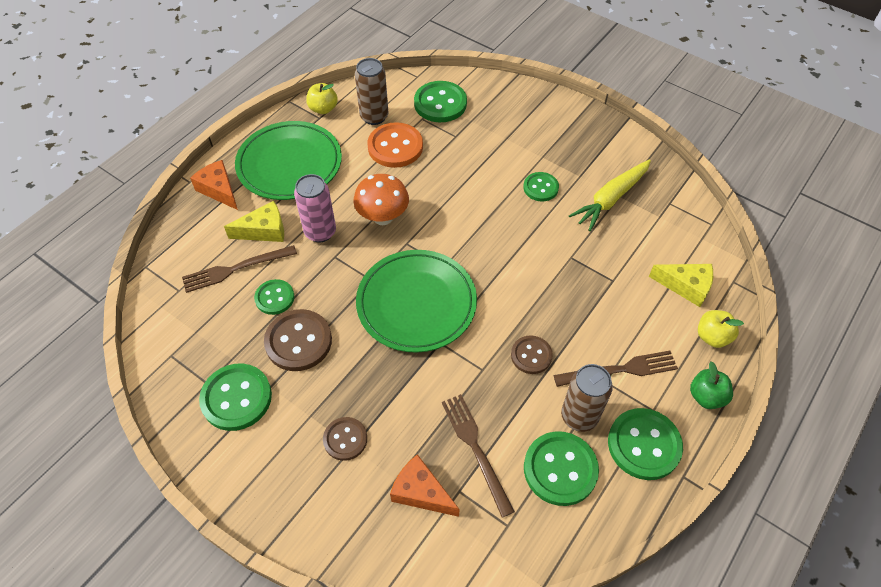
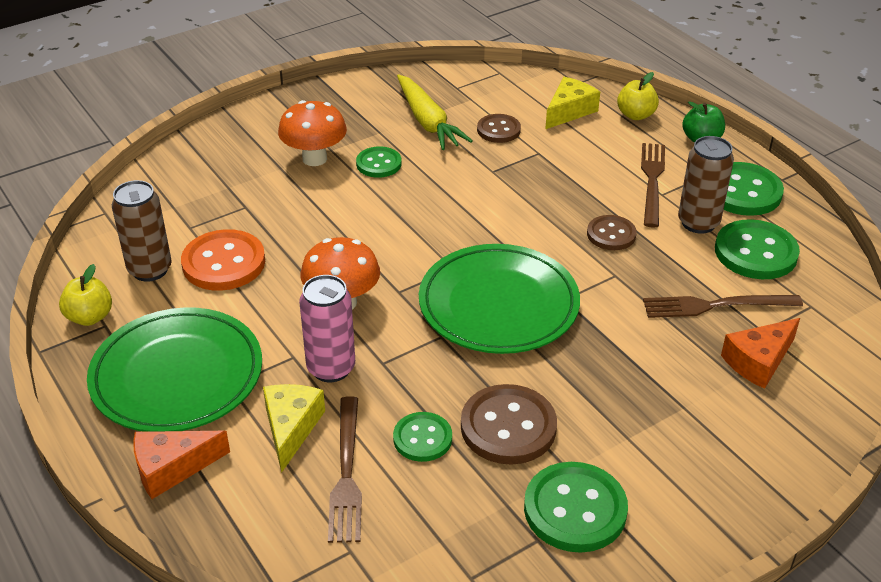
camera: 70 degrees left, 15 degrees down
brown button [323,417,367,461] -> brown button moved to [477,114,521,143]
green button [414,81,467,122] -> none
none -> orange mushroom [278,100,347,166]

